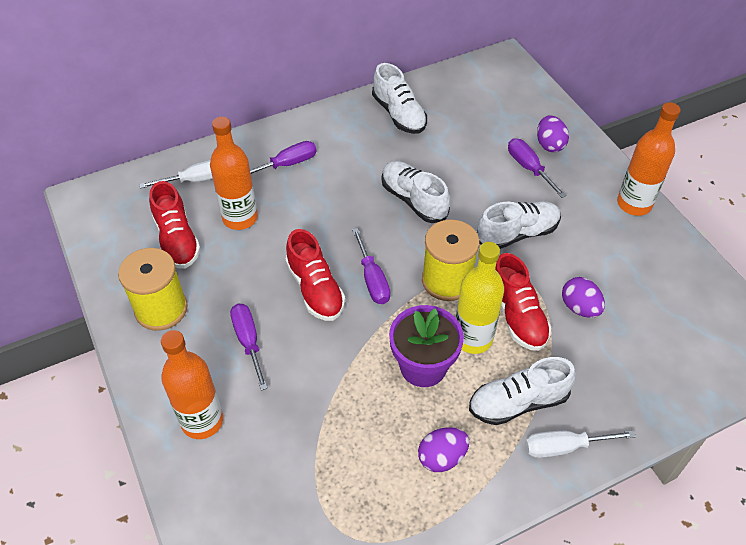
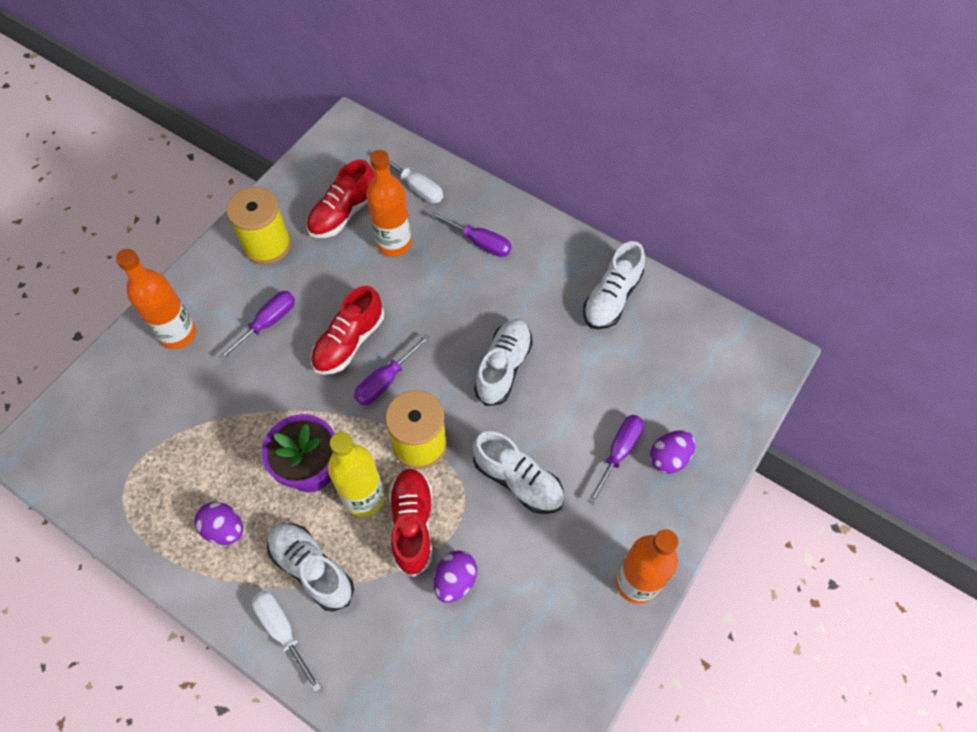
camera: 60 degrees right, 10 degrees up
red shoe [495,253,551,351] -> red shoe turned 135 degrees clockwise [389,468,432,577]

